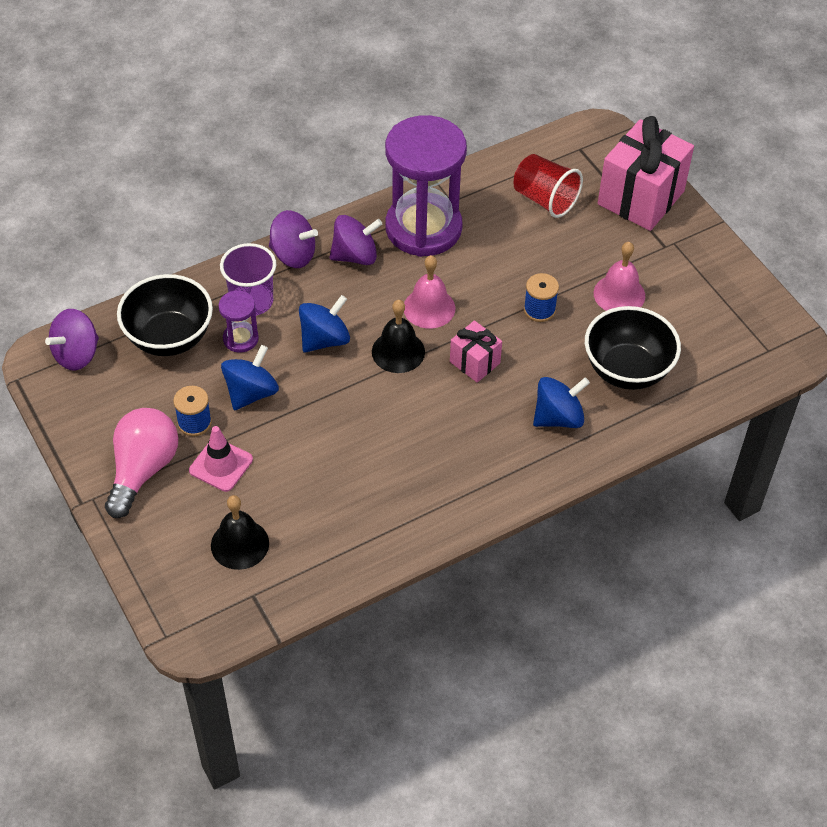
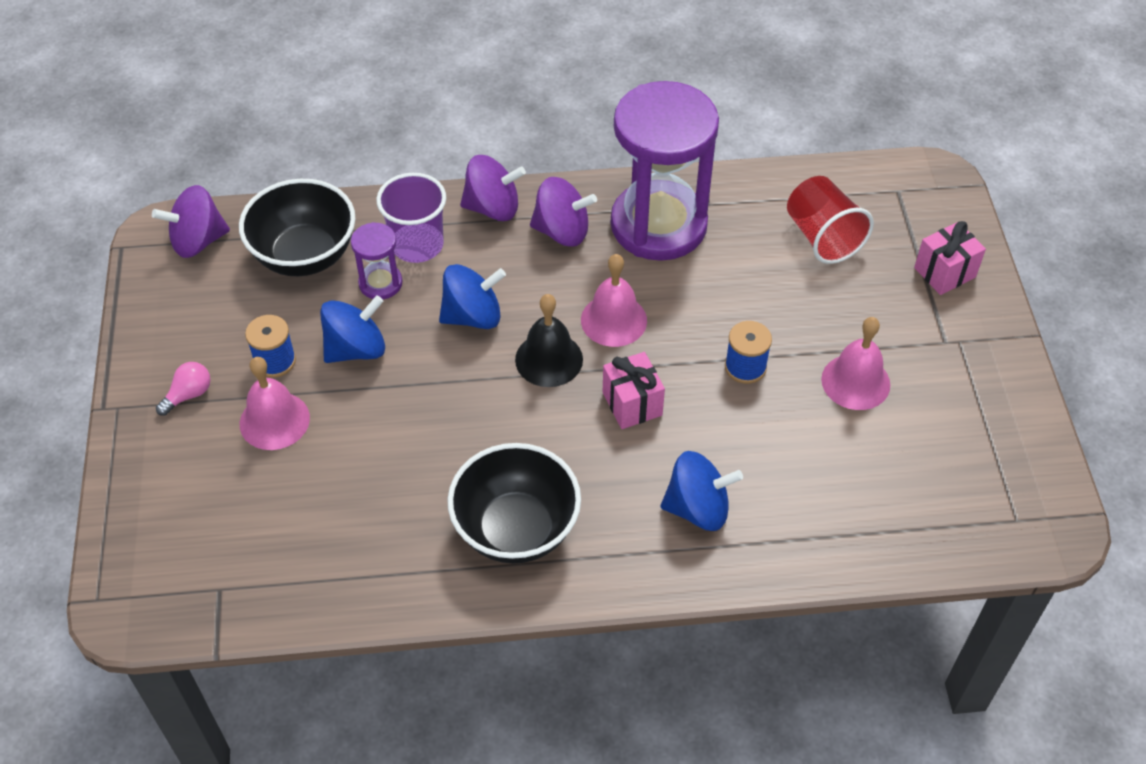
camera: 25 degrees right, 0 degrees up
pink light bulb [105,408,178,518] -> pink light bulb [156,362,210,416], size x0.46
pink traffic cone [189,426,253,492] -> pink bell [240,357,310,450]
black bell [211,495,269,570] -> none
purple spinning top [269,210,318,268] -> purple spinning top turned 45 degrees counterclockwise [460,155,526,221]
black bowl [585,306,681,390] -> black bowl moved to [447,443,581,564]
pink gift [598,116,694,231] -> pink gift [914,221,986,295], size x0.52

